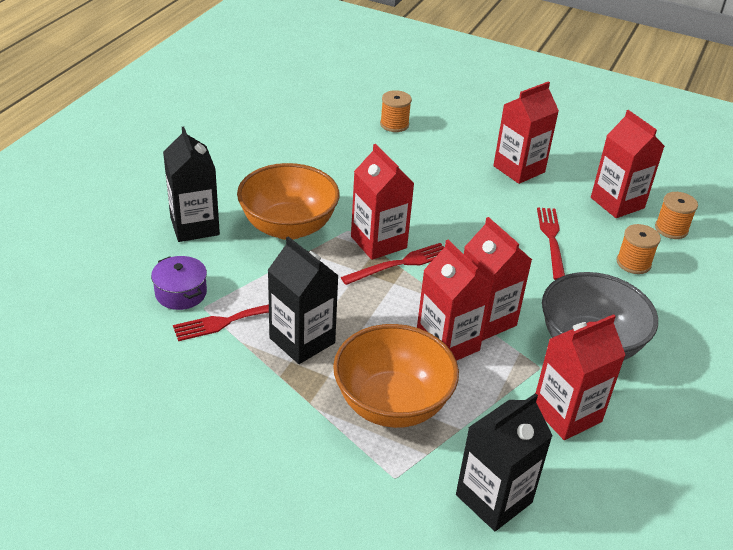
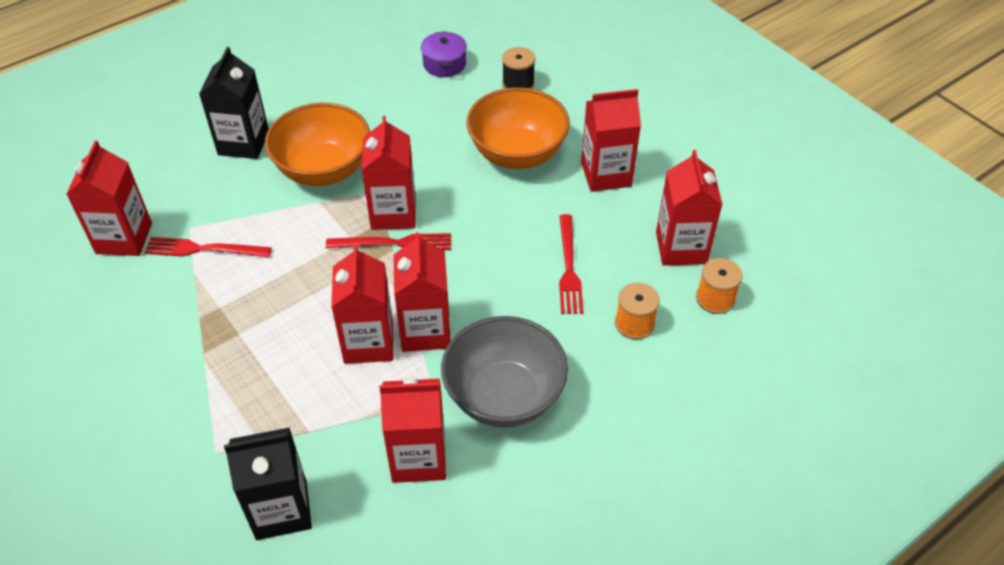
camera: 30 degrees right, 10 degrees up
purple pot [151,256,207,310] -> purple pot moved to [421,31,467,77]
black carton [268,236,339,364] -> none
orange bowl [333,324,459,428] -> orange bowl moved to [467,87,570,169]
orange spool [380,90,412,132] -> black spool [502,47,535,89]
red fork [537,207,565,280] -> red fork turned 150 degrees clockwise [559,214,584,314]
none -> red carton [66,140,152,256]

